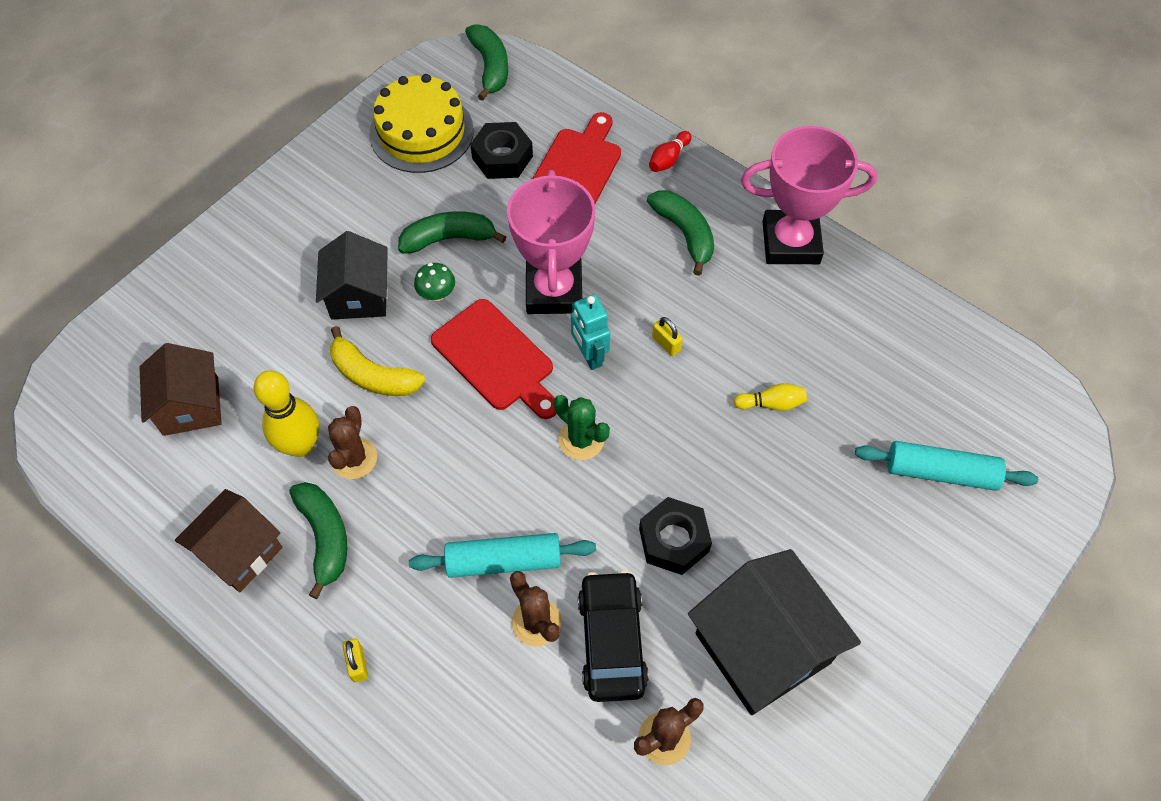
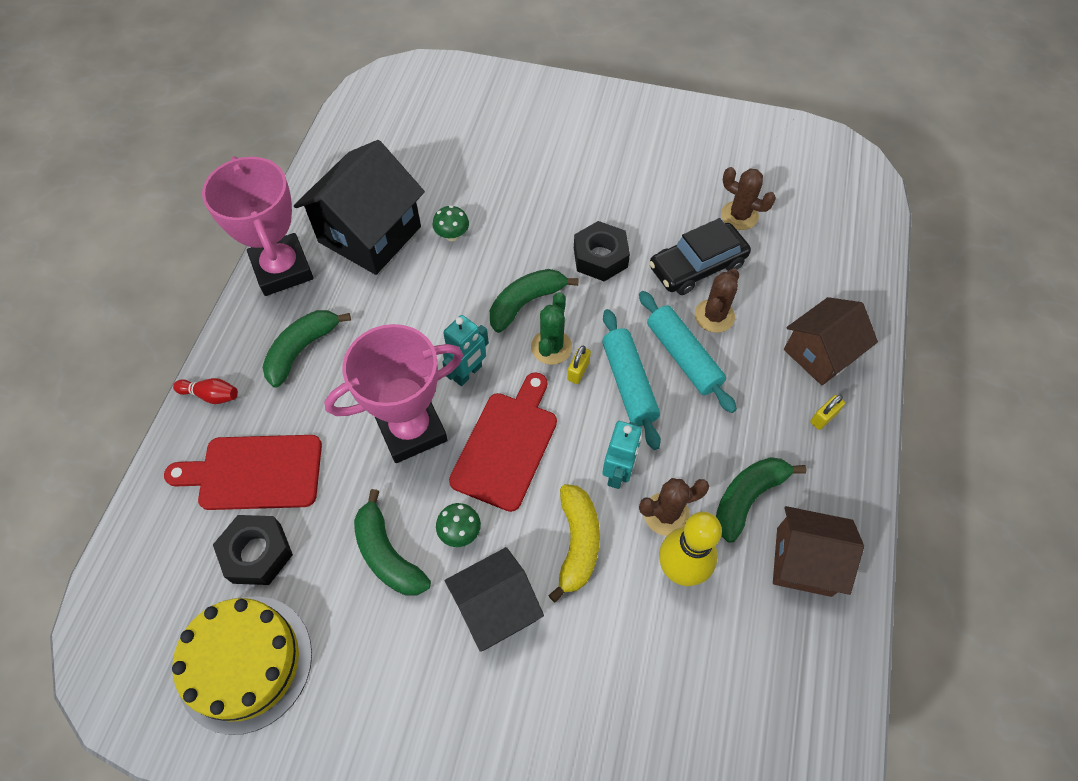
camera: 115 degrees left, 0 degrees up
brown house [140,343,222,436] -> brown house moved to [784,297,878,385]
green banana [465,24,508,101] -> green banana moved to [490,269,579,333]
yellow padlock [652,317,683,356] -> yellow padlock moved to [567,346,591,384]
black house [688,549,861,715] -> black house moved to [294,140,425,275]
yellow bowling pin [734,383,807,411] -> green mushroom [433,205,469,241]
turquoise rolling pin [855,441,1038,491] -> turquoise rolling pin moved to [602,309,661,450]
none -> turquoise robot [602,421,642,489]

